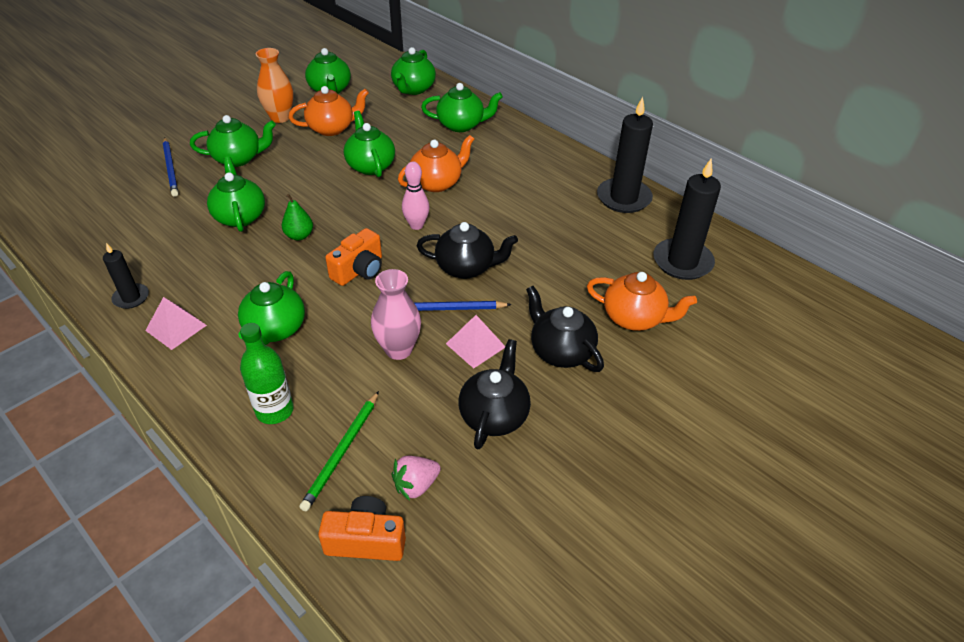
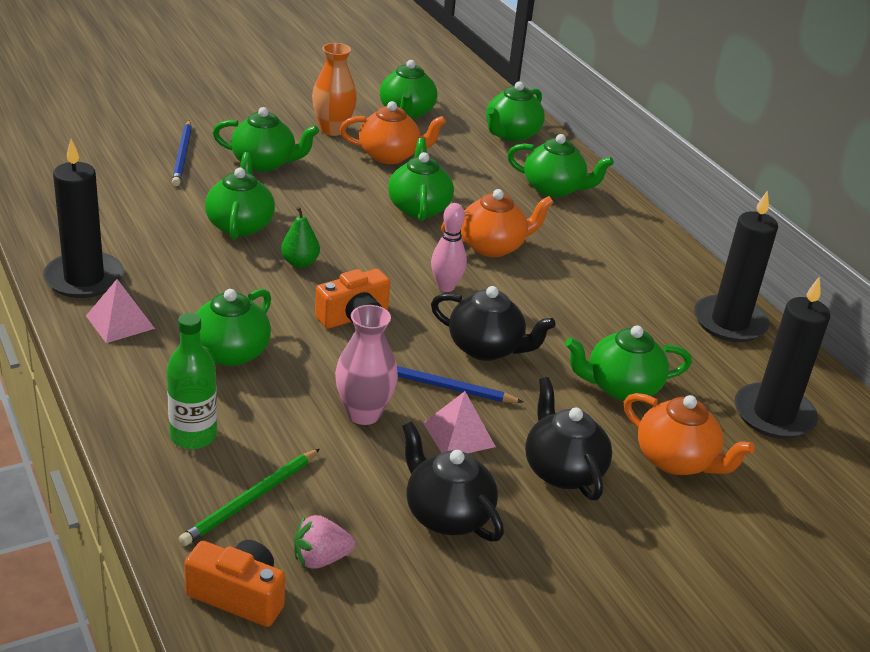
camera: 15 degrees right, 10 degrees down
black candle [103,243,149,309] -> black candle [43,139,124,298], size x1.82
black teapot [459,339,531,450] -> black teapot turned 75 degrees counterclockwise [402,421,504,542]
none -> green teapot [565,325,692,401]

